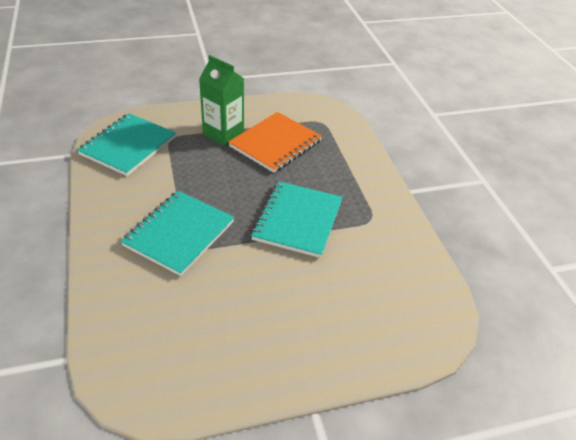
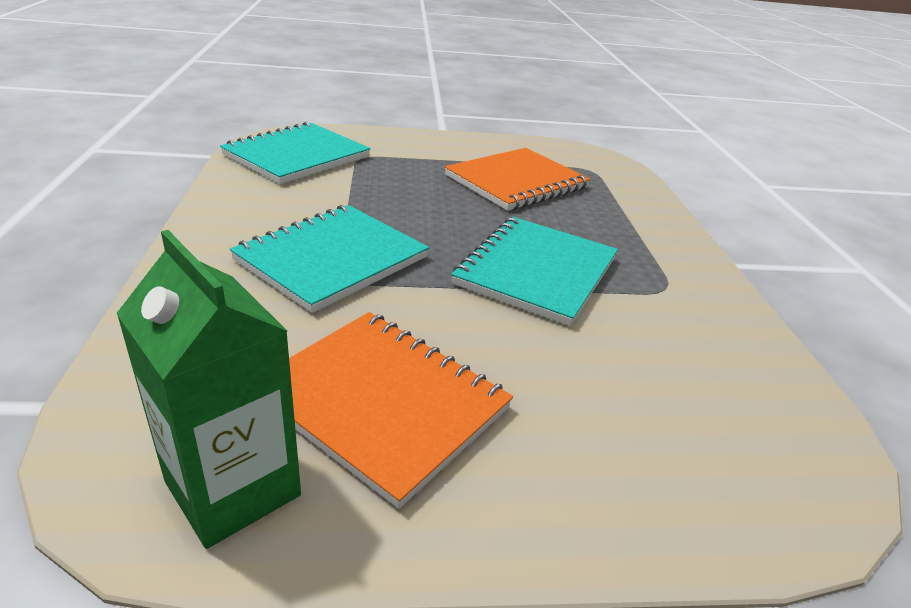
camera: 10 degrees right, 10 degrees down
green carton [199,55,244,146] -> green carton moved to [116,230,301,549]
none -> orange notebook [289,312,513,509]

